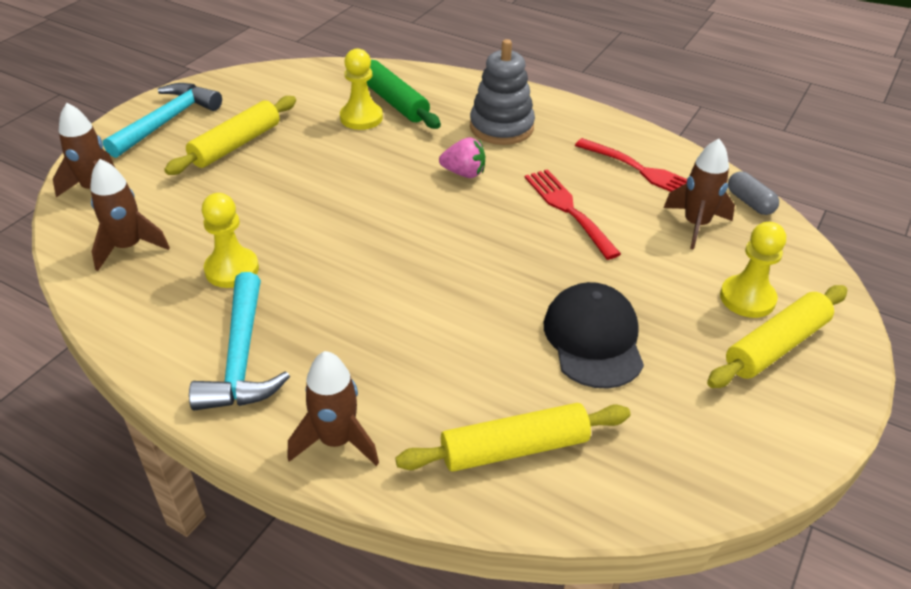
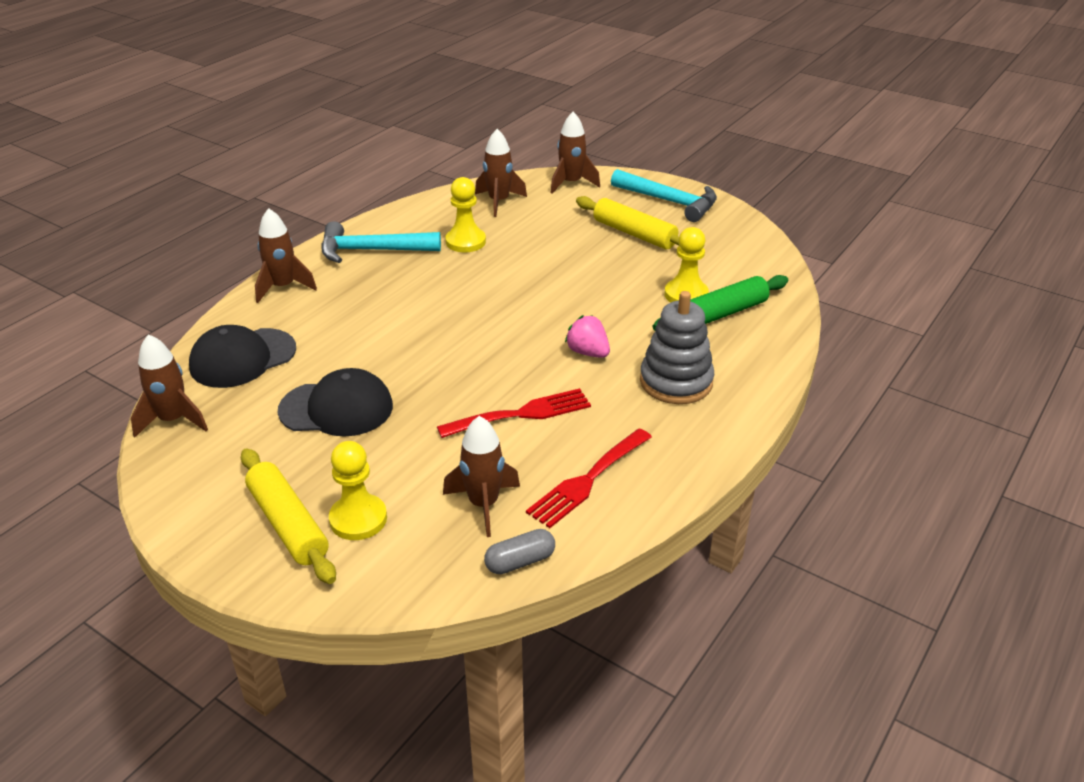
camera: 95 degrees right, 5 degrees down
yellow rolling pin [395,403,631,472] -> black cap [189,325,296,388]
pink strawberry [439,137,485,178] -> pink strawberry turned 120 degrees clockwise [565,315,610,358]
none -> brown rocket [131,334,208,438]

